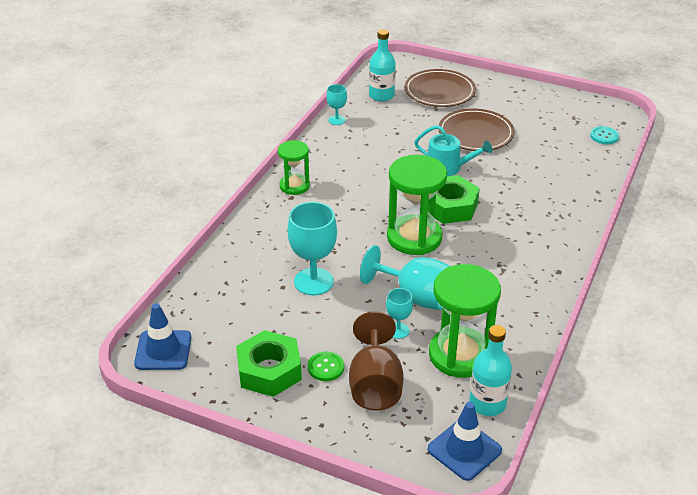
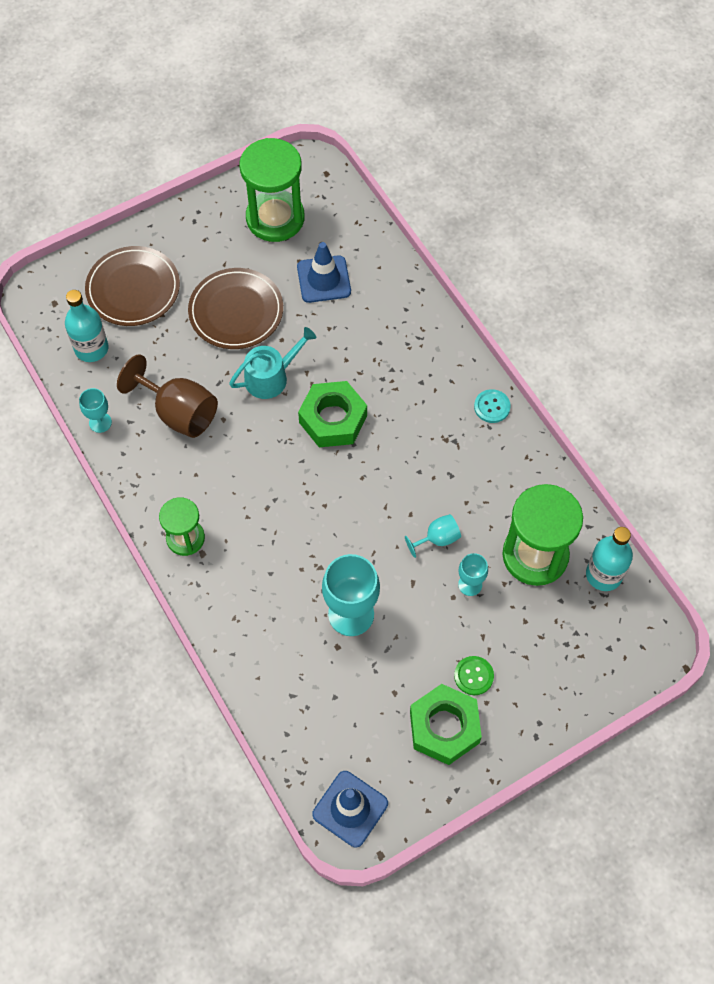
camera: 55 degrees left, 25 degrees up
brown goblet [349,311,404,410] -> brown goblet moved to [117,354,218,438]
turquoise goblet [360,245,450,310] -> turquoise goblet [405,514,461,558], size x0.53
green hourglass [387,155,447,255] -> green hourglass moved to [240,138,305,242]
blue traffic cone [428,402,502,481] -> blue traffic cone moved to [297,242,351,303]
turquoise button [590,126,619,144] -> turquoise button moved to [474,389,511,423]

